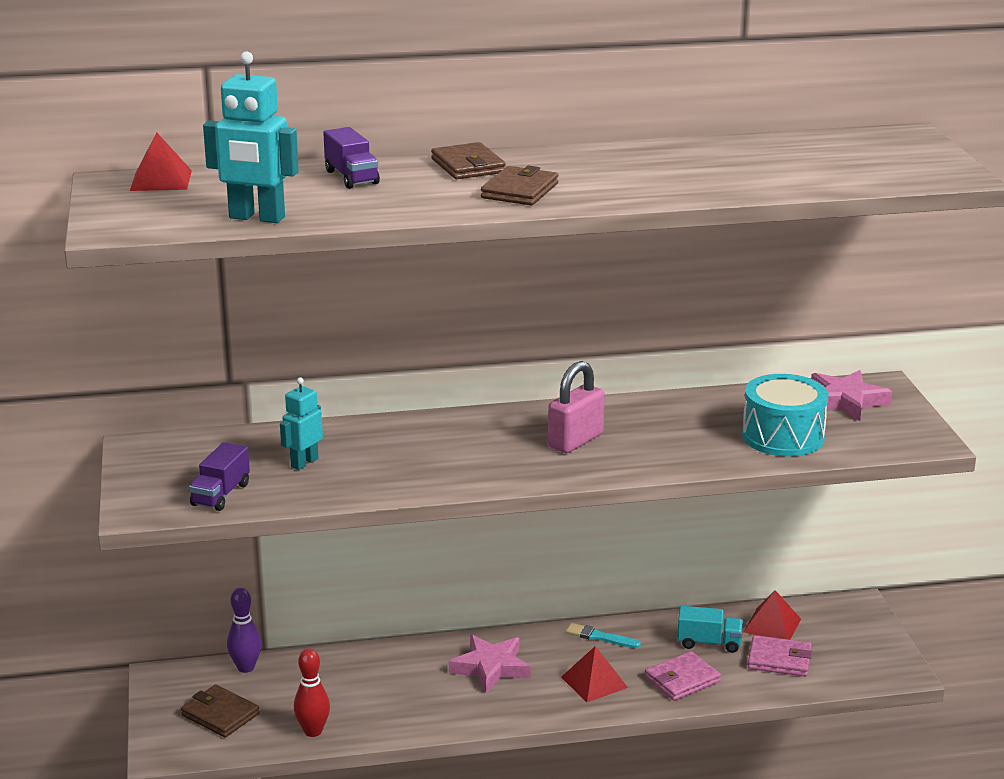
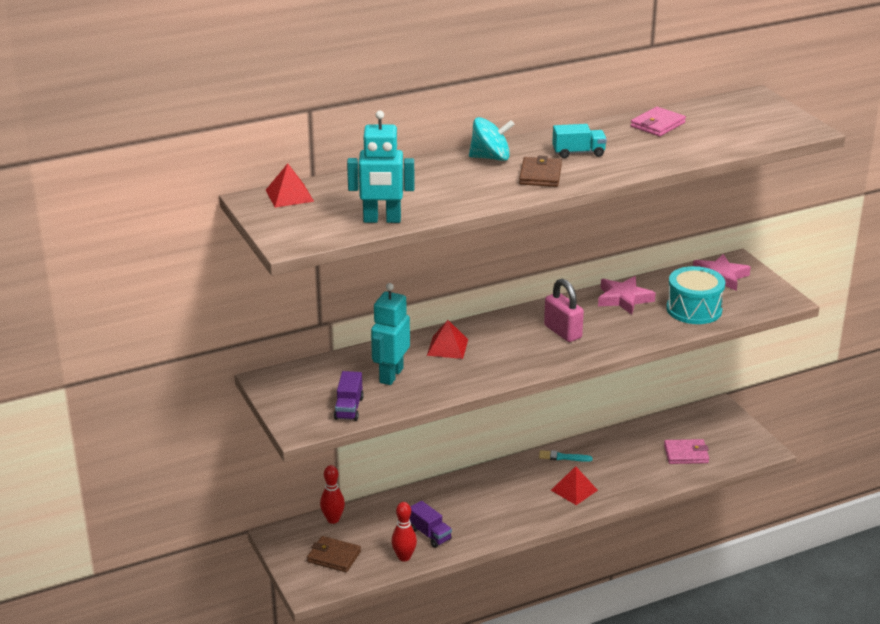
camera: 15 degrees left, 5 degrees up
purple bowling pin [227,588,262,673] -> red bowling pin [320,465,345,524]
turquoise robot [280,377,323,470] -> turquoise robot [371,283,410,385], size x1.60
purple truck [323,127,380,189] -> purple truck moved to [410,501,452,548]
brown wallet [431,142,506,179] -> turquoise spinning top [469,117,515,161]
pink star [449,635,531,693] -> pink star moved to [598,276,656,315]
pink padlock [548,361,605,453] -> pink padlock turned 60 degrees counterclockwise [544,279,584,342]
pink wallet [645,651,721,701] -> pink wallet moved to [631,107,686,136]
turquoise truck [677,606,743,653] -> turquoise truck moved to [552,124,607,158]
red pyramid [743,590,801,640] -> red pyramid moved to [427,320,468,359]

